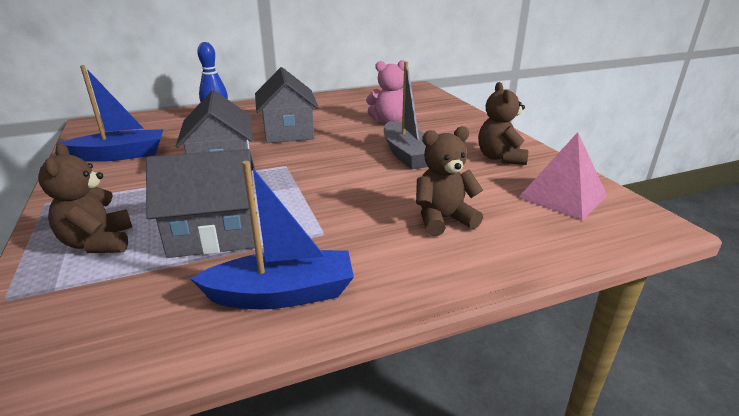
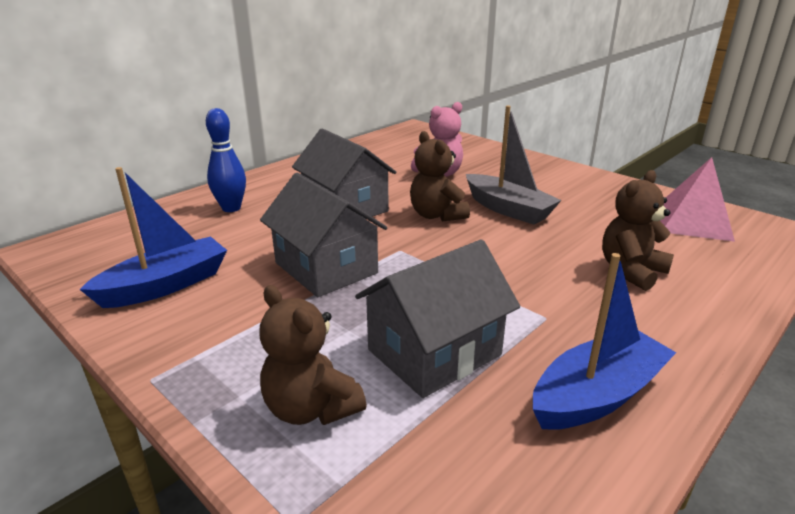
camera: 25 degrees left, 0 degrees up
brown teddy bear [478,82,528,165] -> brown teddy bear moved to [410,131,470,221]

